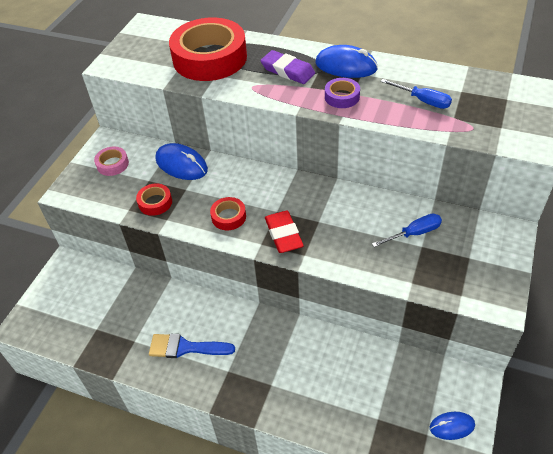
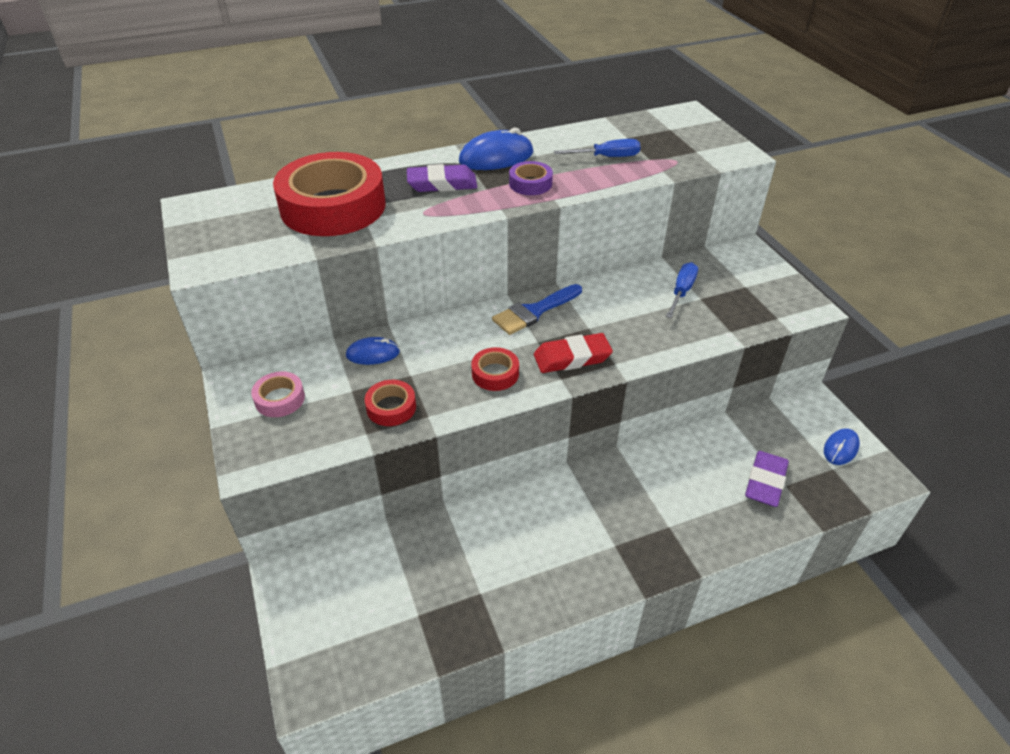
camera: 45 degrees left, 5 degrees down
blue brush [149,334,235,358] -> blue brush moved to [492,284,582,335]
blue mouse [156,143,208,180] -> blue mouse [346,337,400,365], size x0.61
red eraser [265,211,304,253] -> red eraser turned 45 degrees counterclockwise [534,333,613,373]
none -> purple eraser [745,451,789,507]

